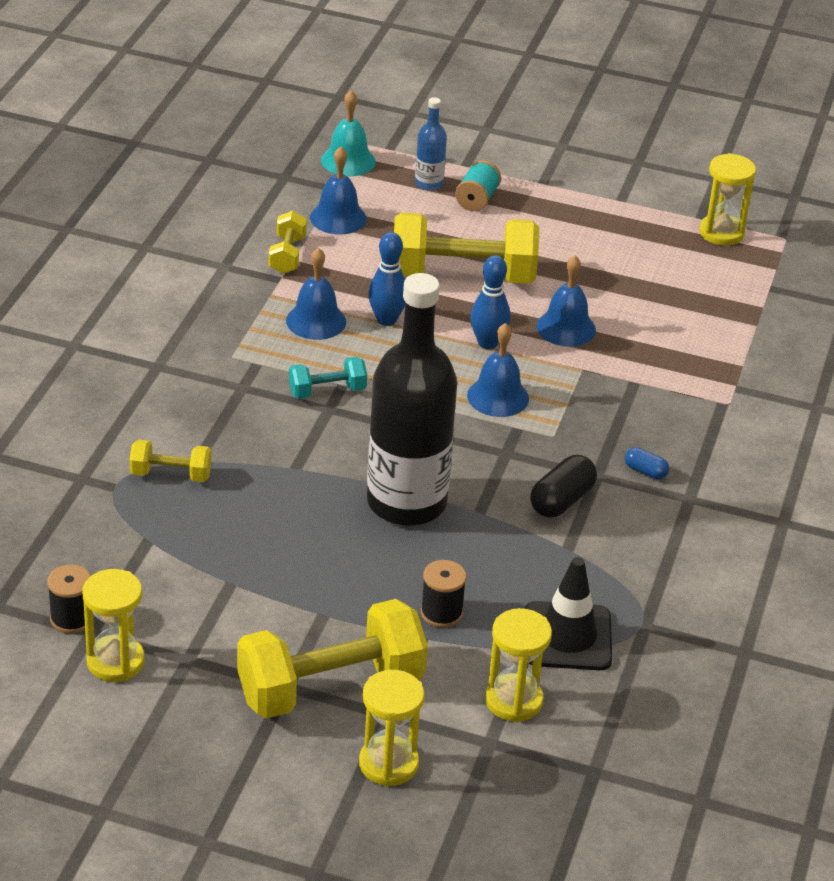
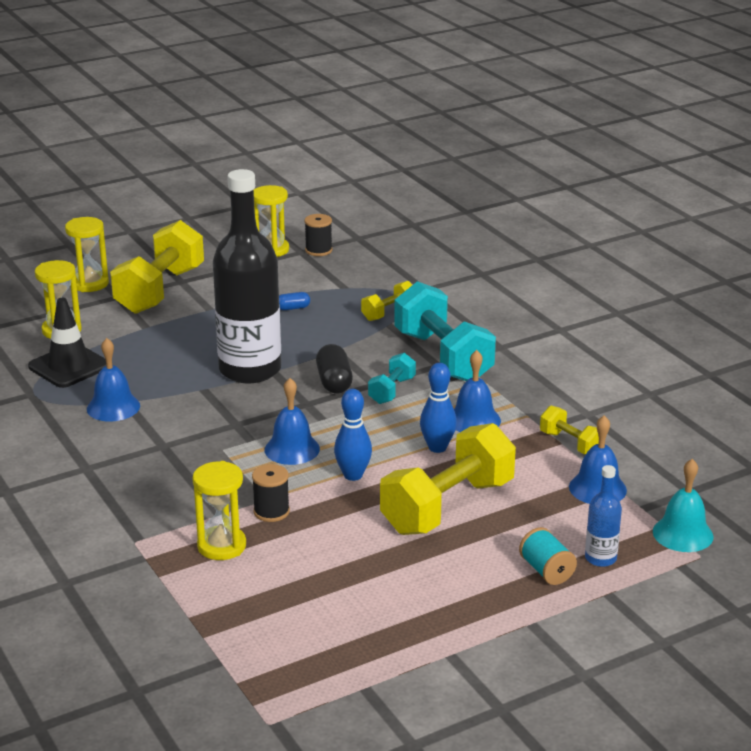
camera: 135 degrees right, 10 degrees down
black spool [421,560,466,628] -> black spool moved to [252,464,290,522]
black capsule [530,455,597,518] -> black capsule moved to [316,344,353,394]
blue bell [536,255,596,347] -> blue bell moved to [87,338,140,422]
blue capsule [625,447,669,479] -> blue capsule moved to [279,292,310,310]
yellow hourglass [700,153,756,246] -> yellow hourglass moved to [192,461,246,560]
none -> turquoise dumbbell [394,281,496,381]

